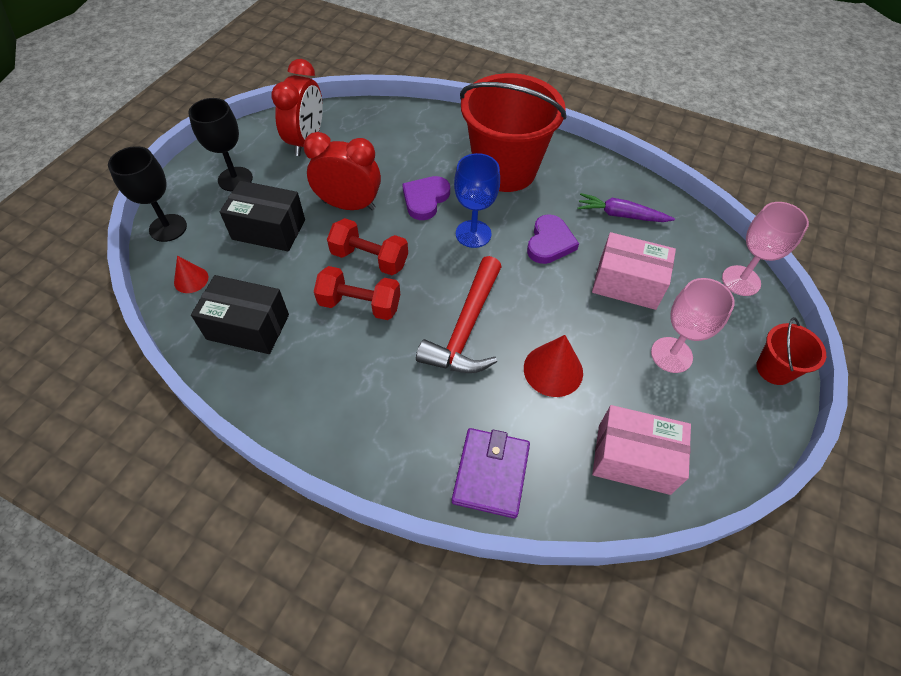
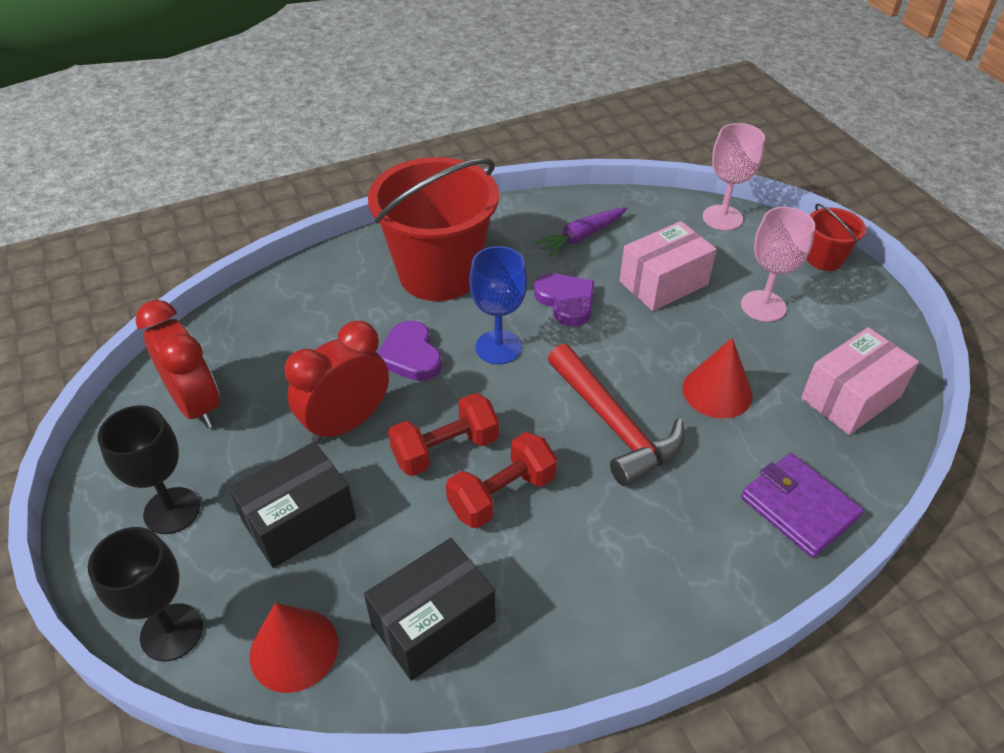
camera: 50 degrees left, 10 degrees down
red cone [174,256,208,293] -> red cone [250,603,339,693], size x1.63

